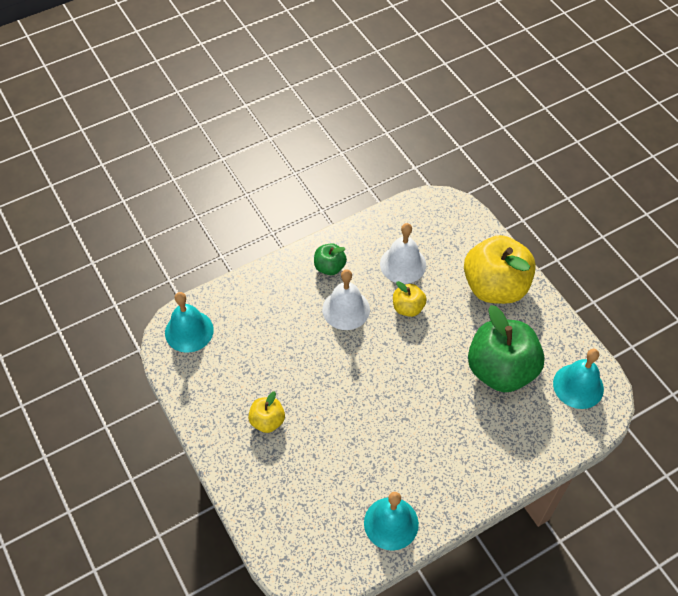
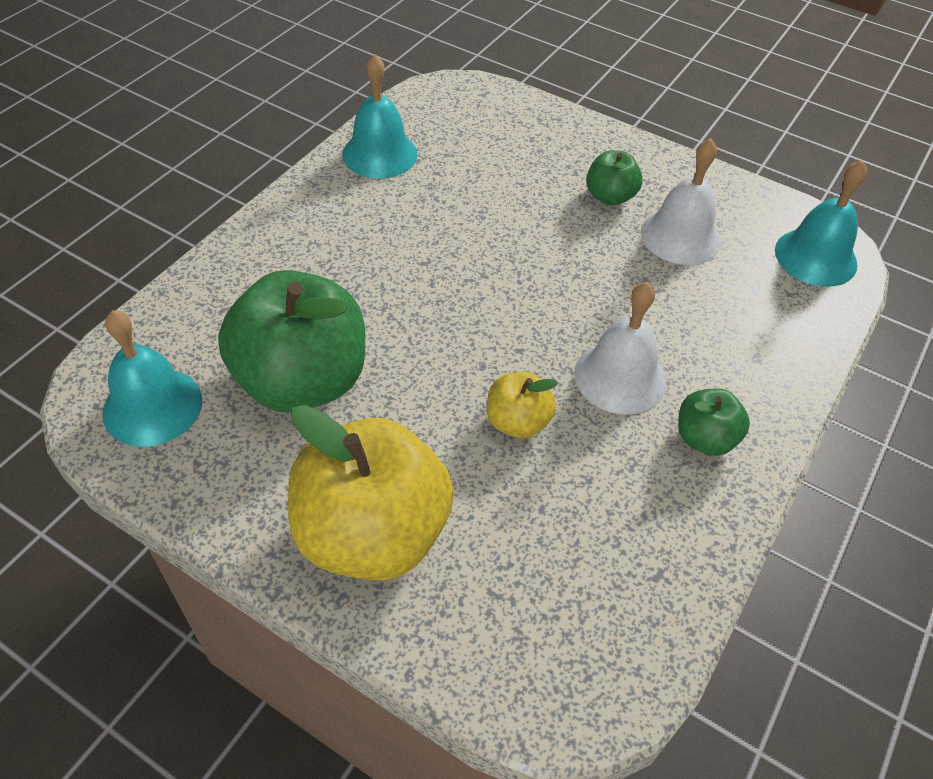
camera: 150 degrees right, 5 degrees down
yellow apple [248,391,285,433] -> green apple [586,150,643,206]
white bell [380,223,426,284] -> white bell moved to [641,138,721,265]

